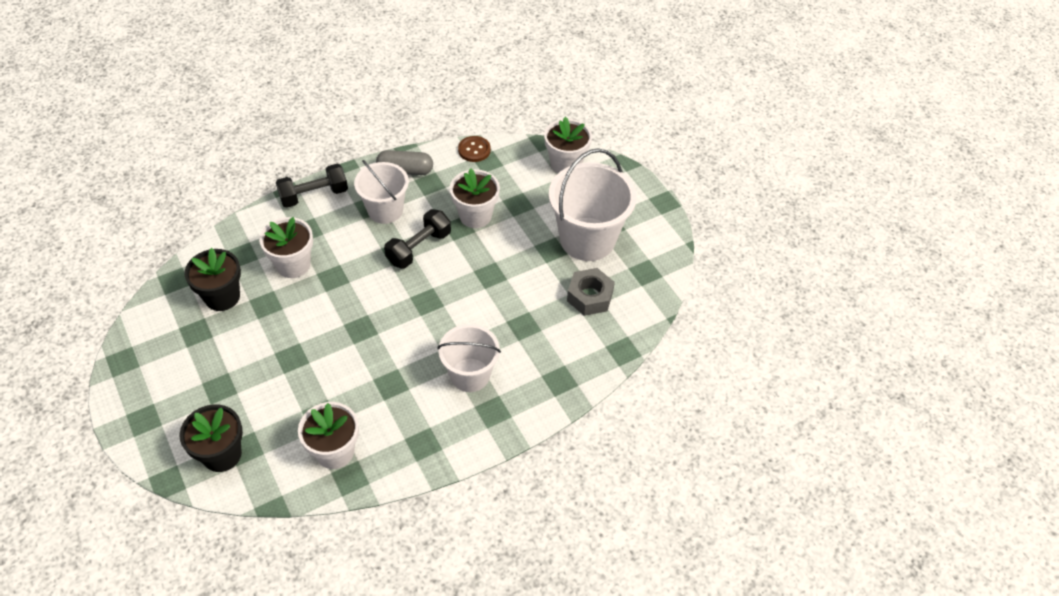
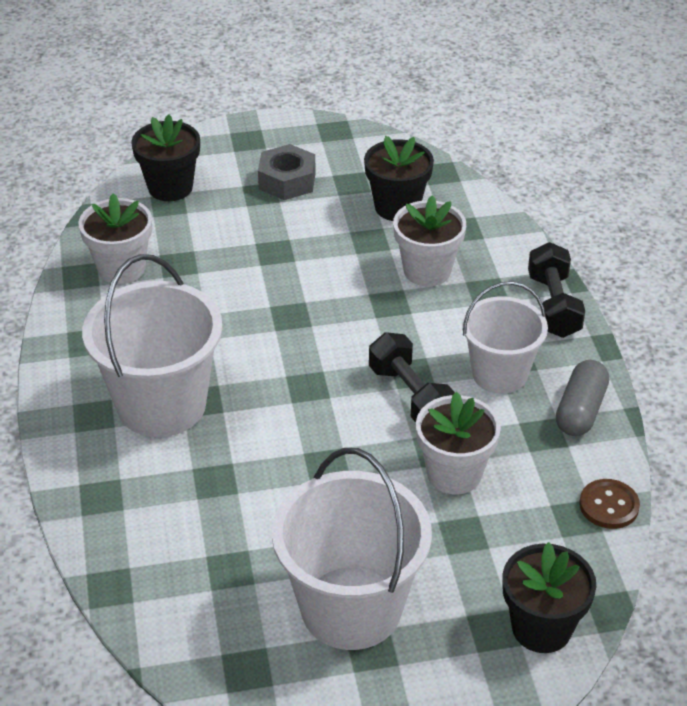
camera: 110 degrees right, 10 degrees down
white bucket [437,324,501,392] -> white bucket [82,254,223,437], size x1.56
white flower pot [544,117,592,173] -> black flower pot [503,542,596,653]
grey nut [567,268,615,316] -> grey nut moved to [258,144,316,200]

